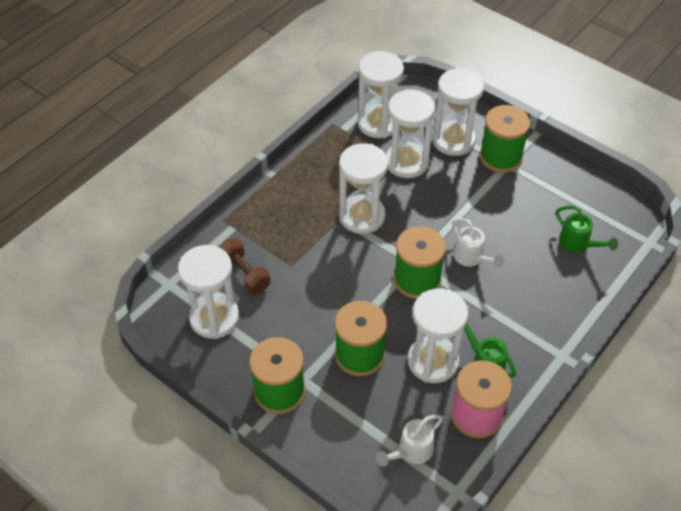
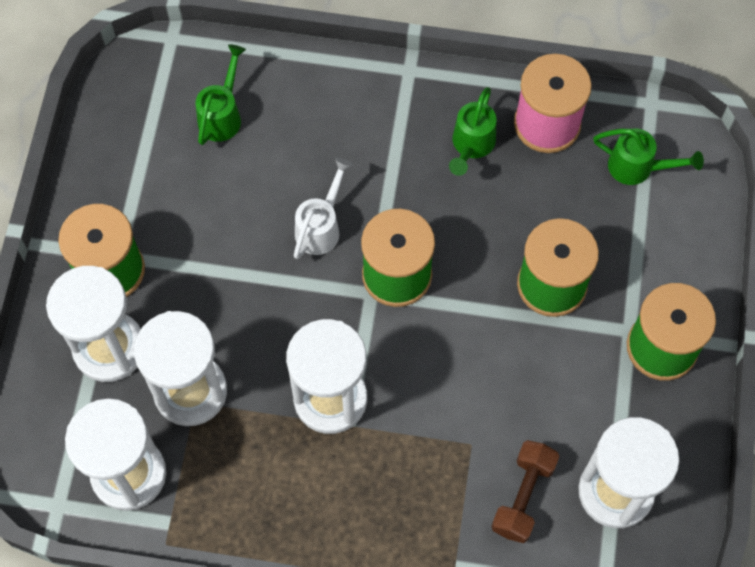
camera: 120 degrees left, 15 degrees up
white watering can [376,415,443,467] -> green watering can [593,128,704,185]
white hourglass [408,289,468,383] -> none

